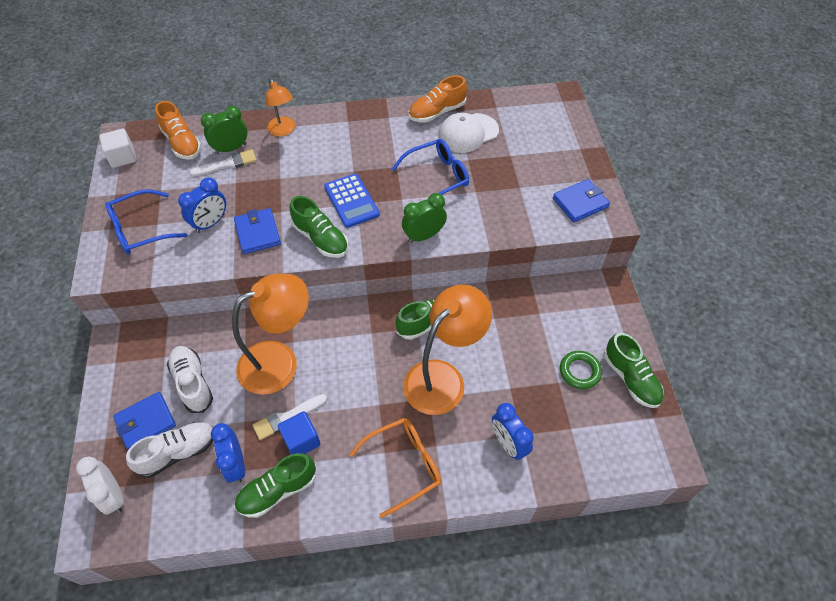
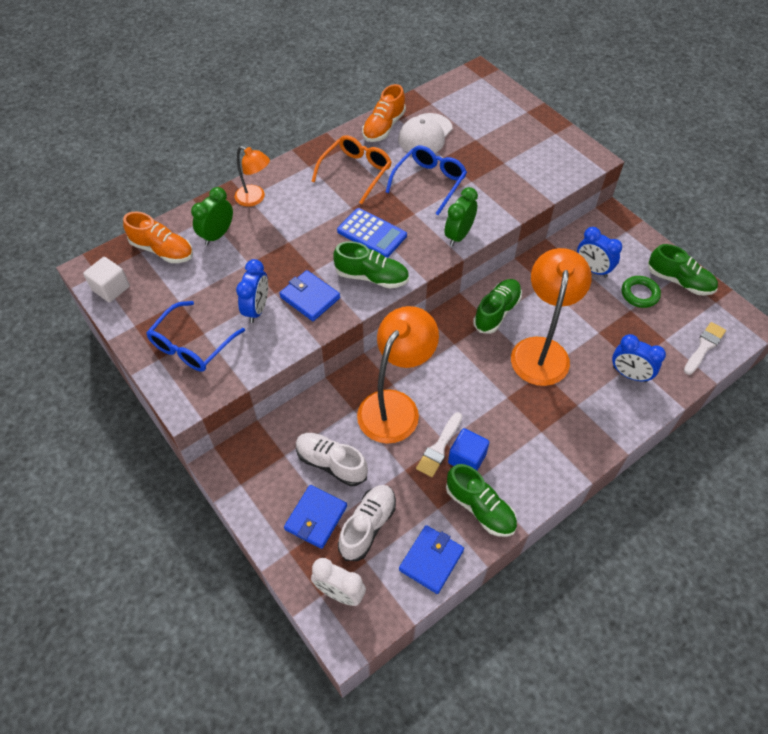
camera: 30 degrees left, 0 degrees up
white brush [190,149,257,176] -> white brush moved to [684,322,726,375]
blue clock [211,423,245,483] -> blue clock moved to [577,227,622,278]
green shoe [234,453,316,518] -> green shoe turned 75 degrees counterclockwise [446,464,517,537]
orange glasses [349,418,442,518] -> orange glasses moved to [312,135,391,204]
blue wallet [553,179,610,223] -> blue wallet moved to [399,525,464,594]

